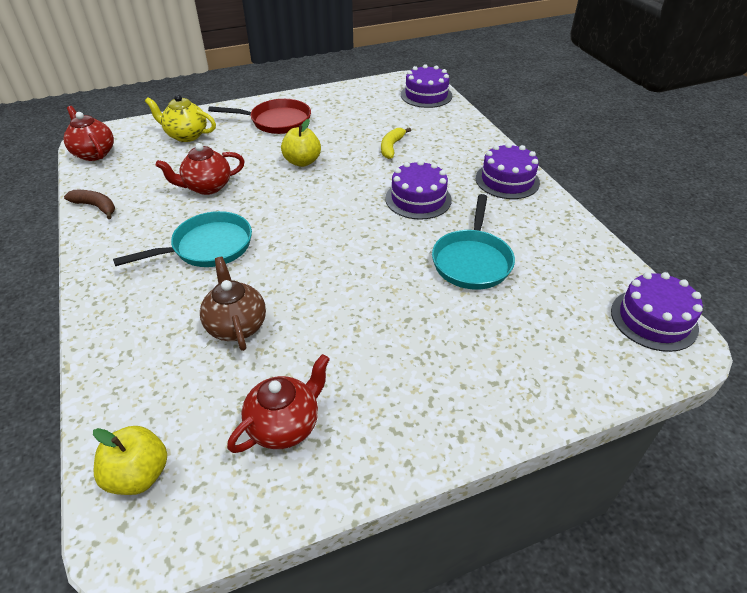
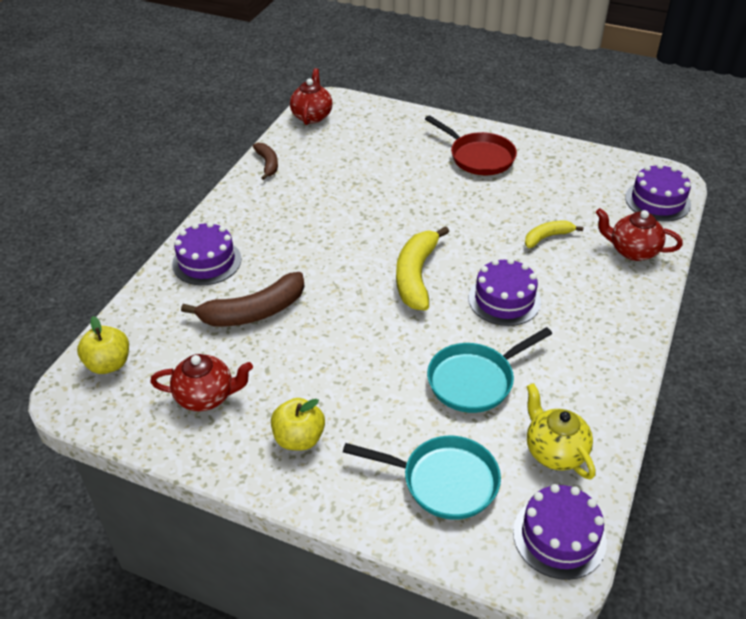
camera: 45 degrees right, 0 degrees up
turquoise pan [113,211,252,267] -> turquoise pan moved to [343,436,501,520]
yellow teapot [145,94,216,142] -> yellow teapot moved to [527,383,596,480]
red teapot [156,143,245,195] -> red teapot moved to [596,208,683,261]
brown teapot [200,257,266,351] -> brown banana [181,272,305,327]
yellow apple [281,119,321,167] -> yellow apple moved to [271,398,325,450]
purple cake [476,143,540,199] -> purple cake moved to [172,222,241,285]
none -> yellow banana [396,226,449,311]

